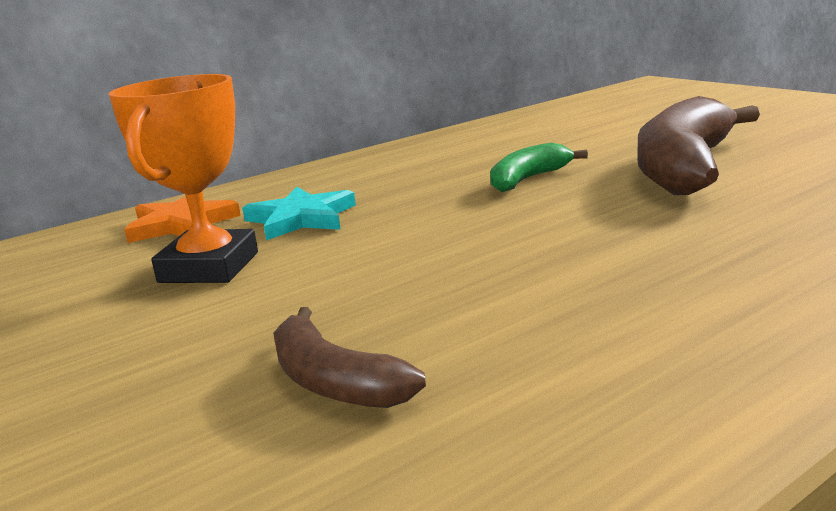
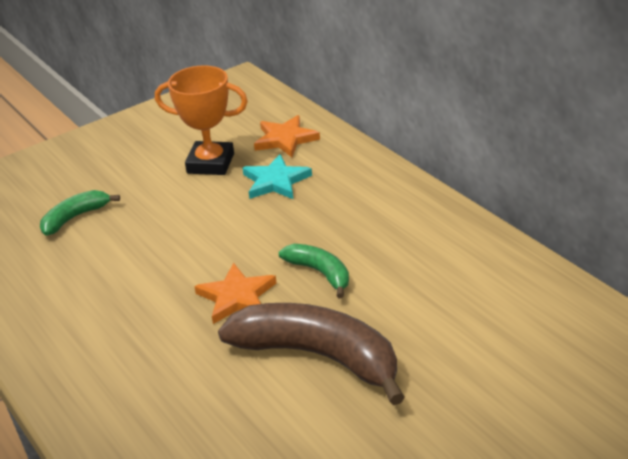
camera: 90 degrees right, 15 degrees up
brown banana [273,307,426,408] -> green banana [40,190,120,236]
none -> orange star [194,262,277,324]

